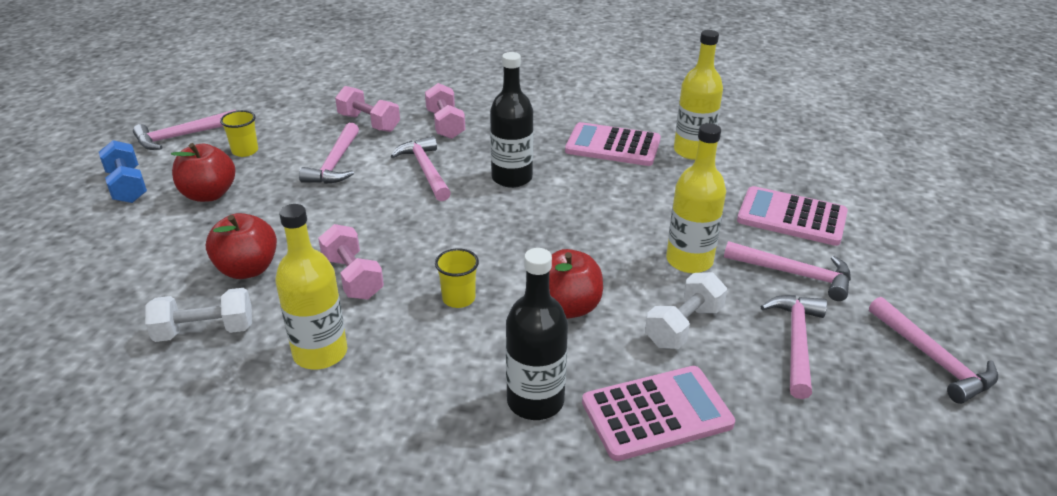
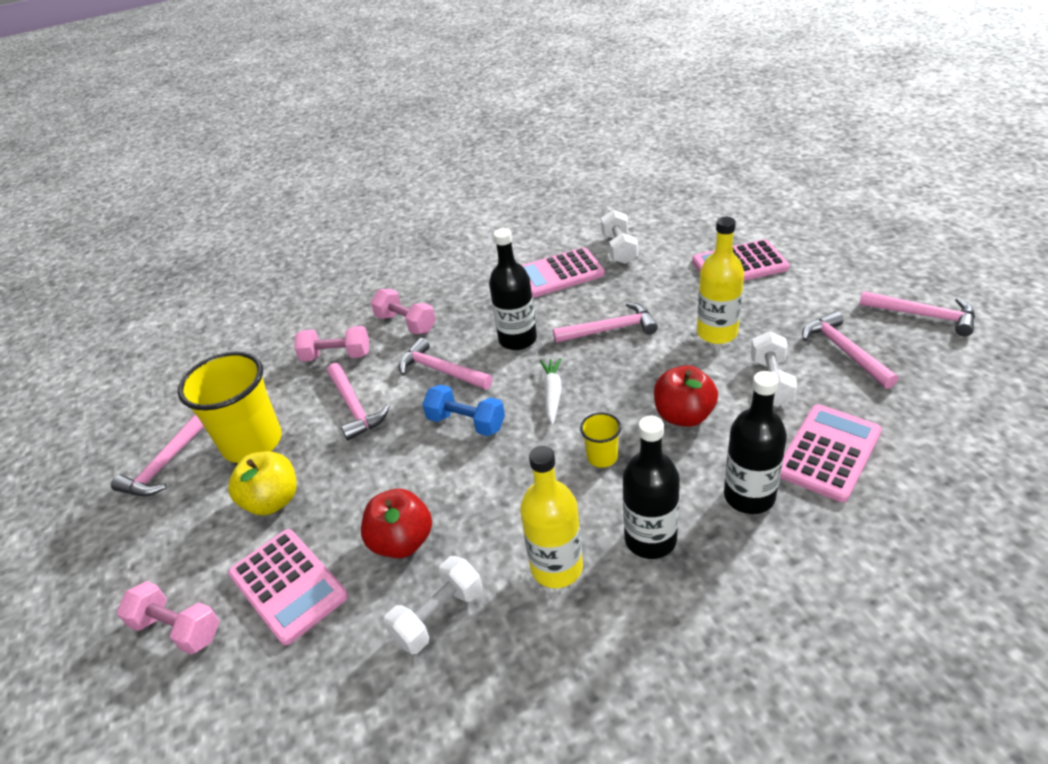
camera: 30 degrees left, 5 degrees up
blue dumbbell [99,140,147,203] -> blue dumbbell moved to [422,384,505,436]
red apple [171,143,235,202] -> yellow apple [228,451,297,515]
yellow cup [220,110,258,157] -> yellow cup [177,352,282,463], size x2.16
pink dumbbell [318,224,384,300] -> pink dumbbell moved to [117,581,220,655]
yellow bottle [674,30,723,160] -> white dumbbell [601,210,638,264]
pink hammer [724,241,851,301] -> pink hammer moved to [553,302,658,343]
none -> pink calculator [228,529,348,645]
none -> white carrot [540,358,562,425]
none -> black bottle [623,416,680,559]

